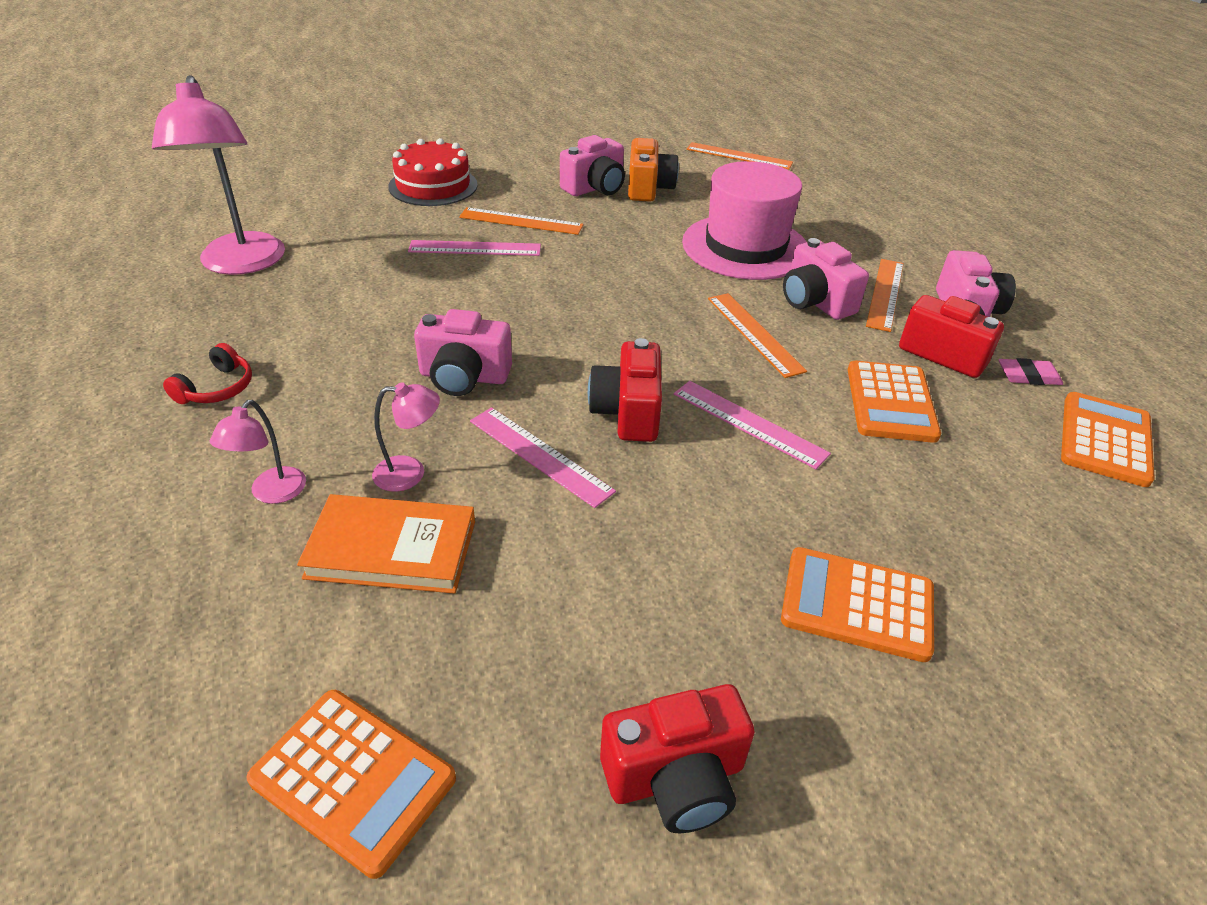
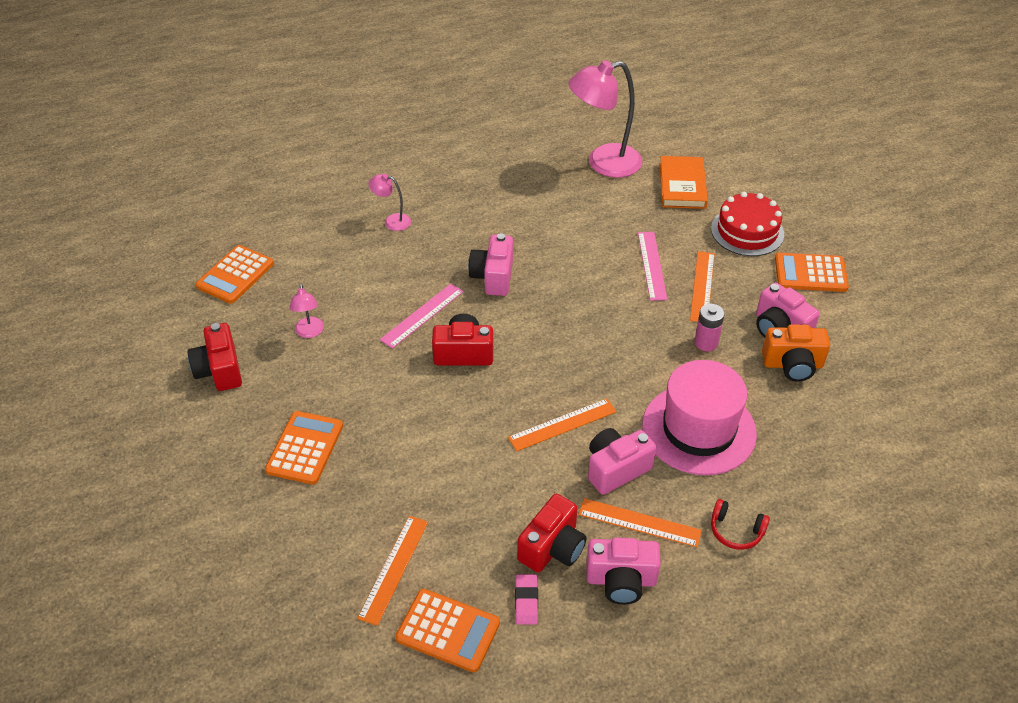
camera: 90 degrees right, 5 degrees up
red headphones [163,343,252,404] -> red headphones moved to [711,499,770,550]
orange book [297,494,475,594] -> orange book moved to [660,156,708,209]
pink lamp [372,382,440,492] -> pink lamp moved to [289,284,324,338]
pink ruler [674,381,831,469] -> none
orange ruler [686,142,793,169] -> orange ruler moved to [357,516,428,626]
orange calculator [848,361,941,443] -> orange calculator moved to [775,253,849,292]
none -> pink battery [694,304,725,351]

